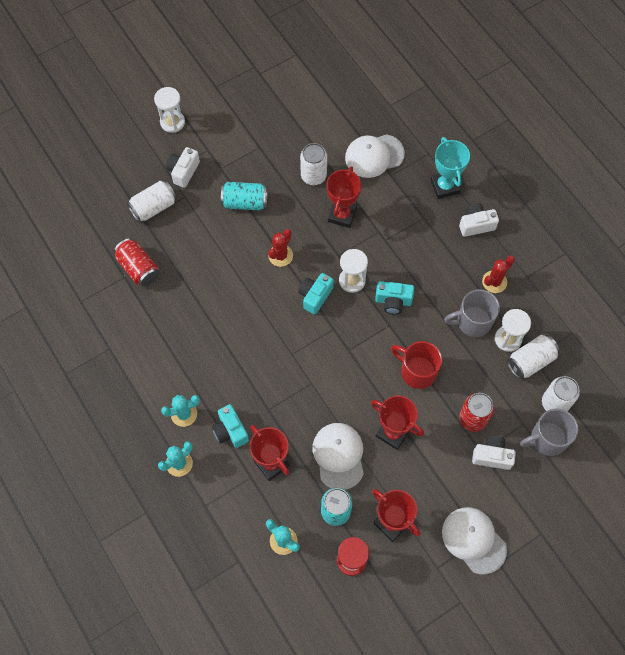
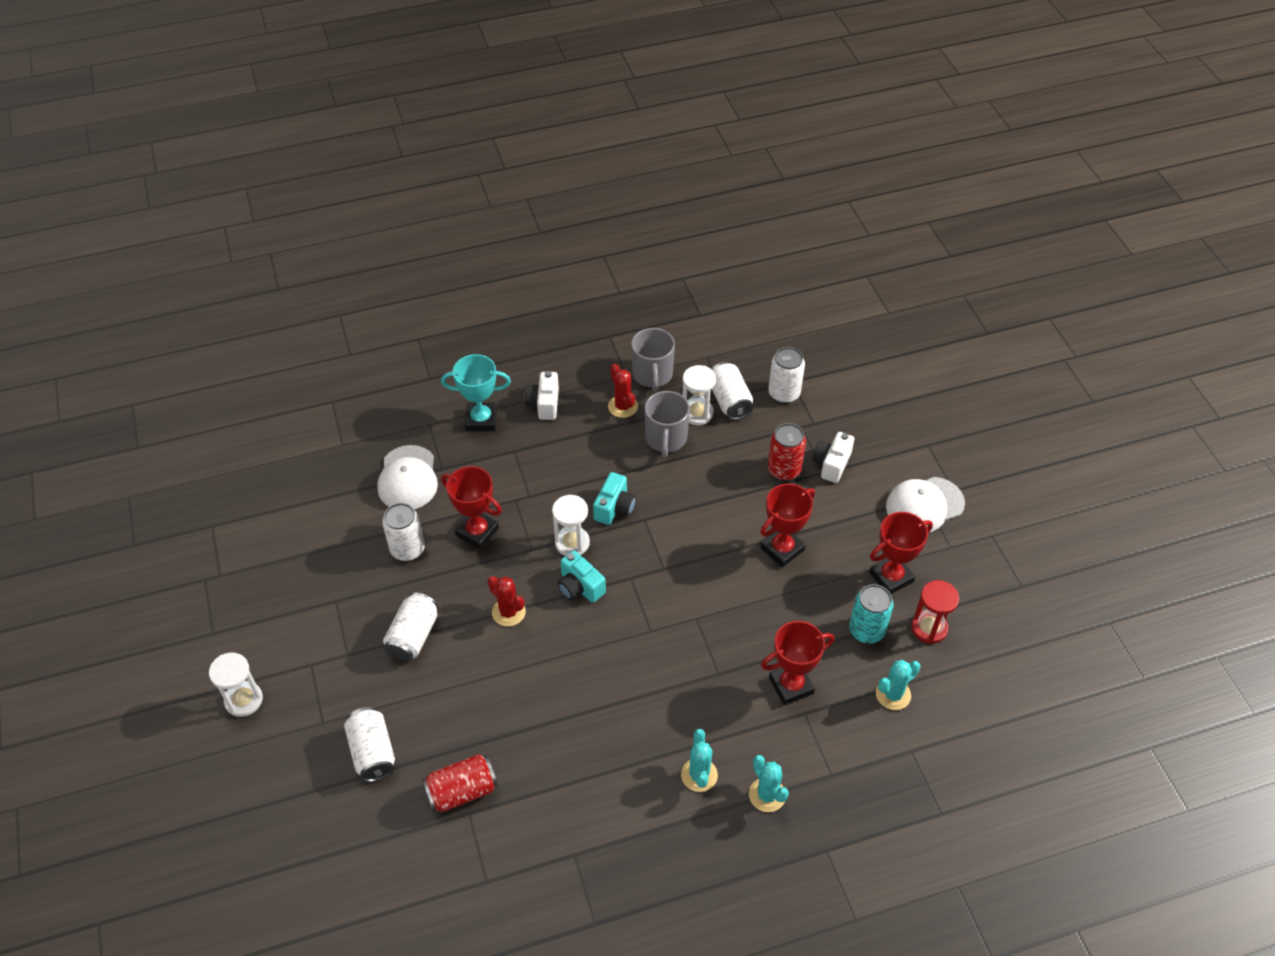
camera: 75 degrees left, 15 degrees down
white camera [166,147,200,188] -> none
turquoise camera [212,404,249,448] -> none
turquoise can [221,182,267,210] -> white can [383,592,438,661]
white cap [313,423,364,490] -> none
red mug [391,341,442,389] -> none
grey mug [520,409,578,456] -> grey mug moved to [631,328,675,392]

